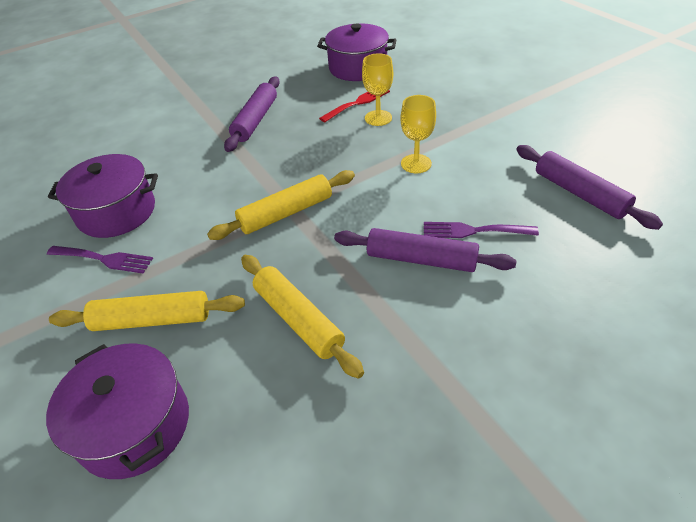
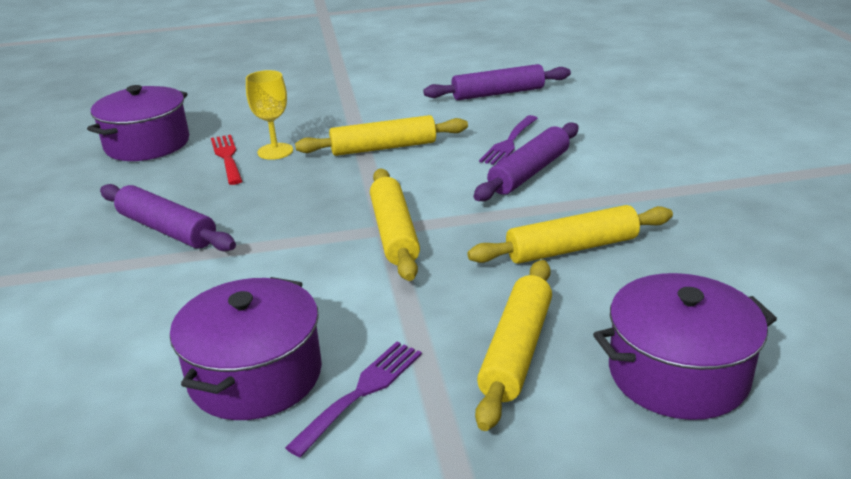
camera: 70 degrees left, 15 degrees down
yellow goblet [400,95,436,173] -> yellow rolling pin [295,115,468,156]

